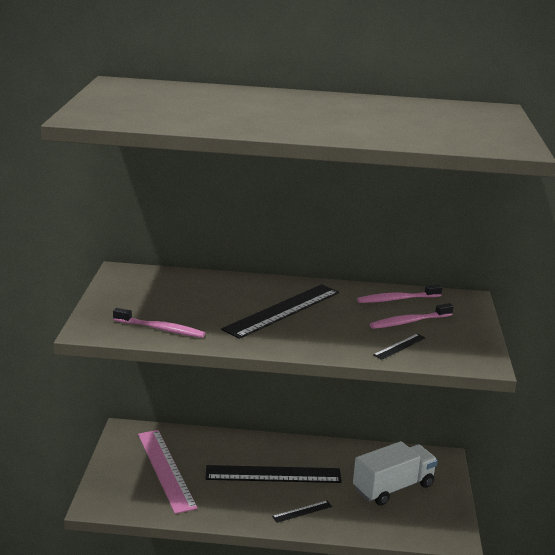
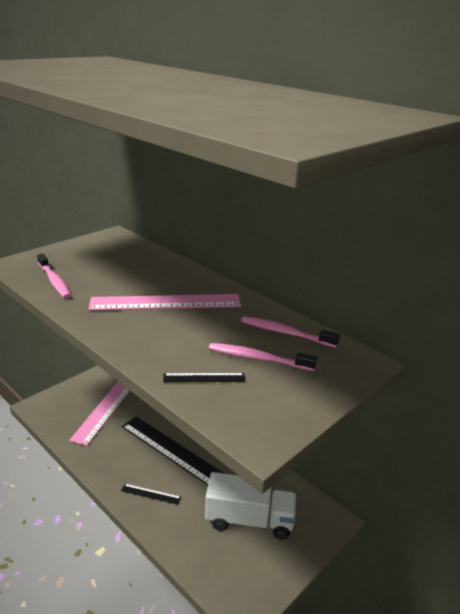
camera: 40 degrees right, 5 degrees up
black ruler [221,284,339,339] -> pink ruler [88,294,241,311]

